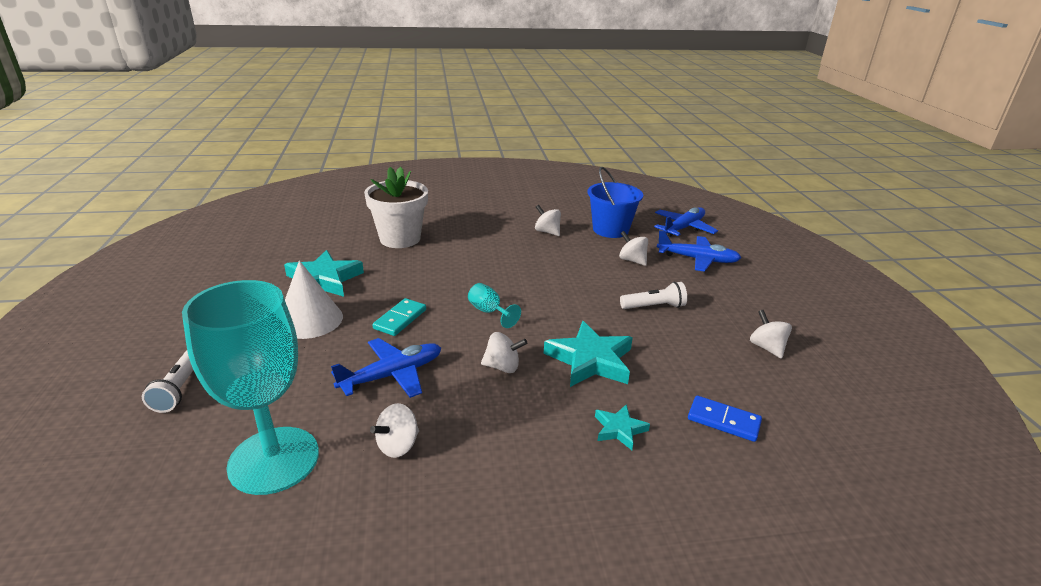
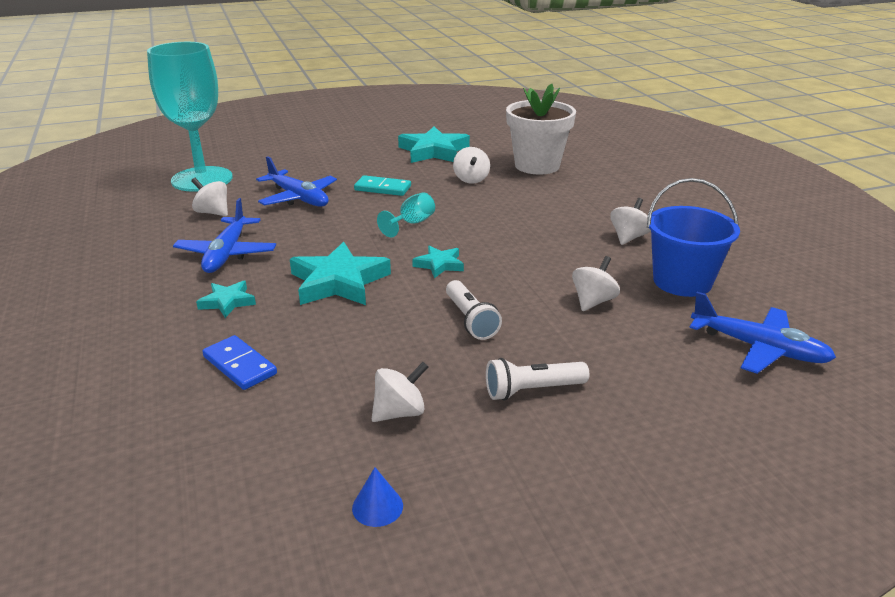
camera: 80 degrees right, 0 degrees up
white flashlight [142,351,193,413] -> white flashlight moved to [486,358,589,401]
white cone [285,260,343,339] -> none
white spinning top [481,332,527,373] -> white spinning top moved to [453,147,490,184]
blue plane [657,230,741,272] -> blue plane moved to [173,198,276,273]
blue domino [688,396,762,442] -> blue domino turned 60 degrees counterclockwise [202,335,277,390]
none -> blue cone [352,467,403,527]
none -> turquoise star [412,246,464,278]

